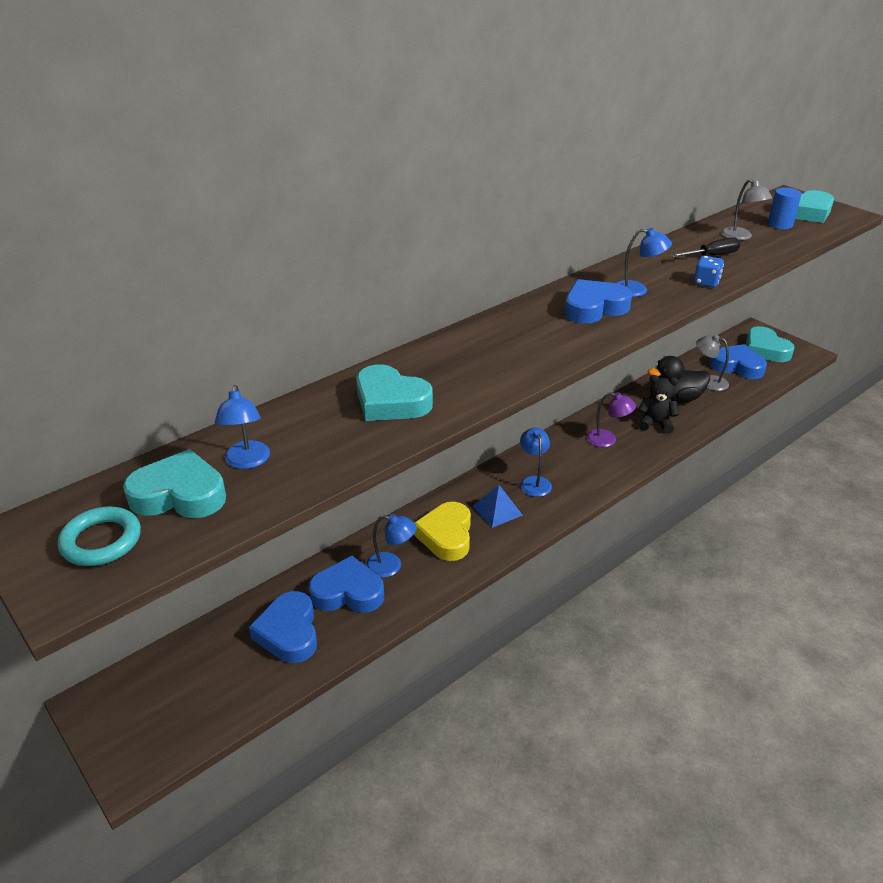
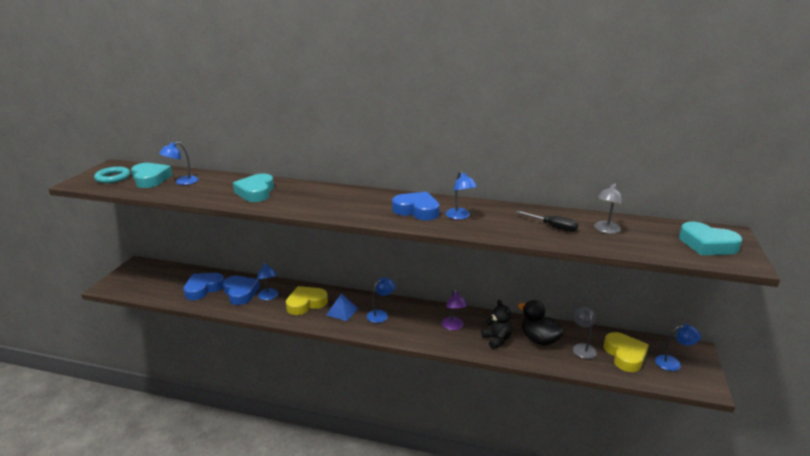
camera: 55 degrees right, 10 degrees down
blue dice [694,256,724,287] -> none
blue heart [710,344,767,379] -> yellow heart [603,332,649,372]
turquoise heart [746,326,795,362] -> blue lamp [655,324,701,371]
blue cylinder [768,187,801,229] -> none

